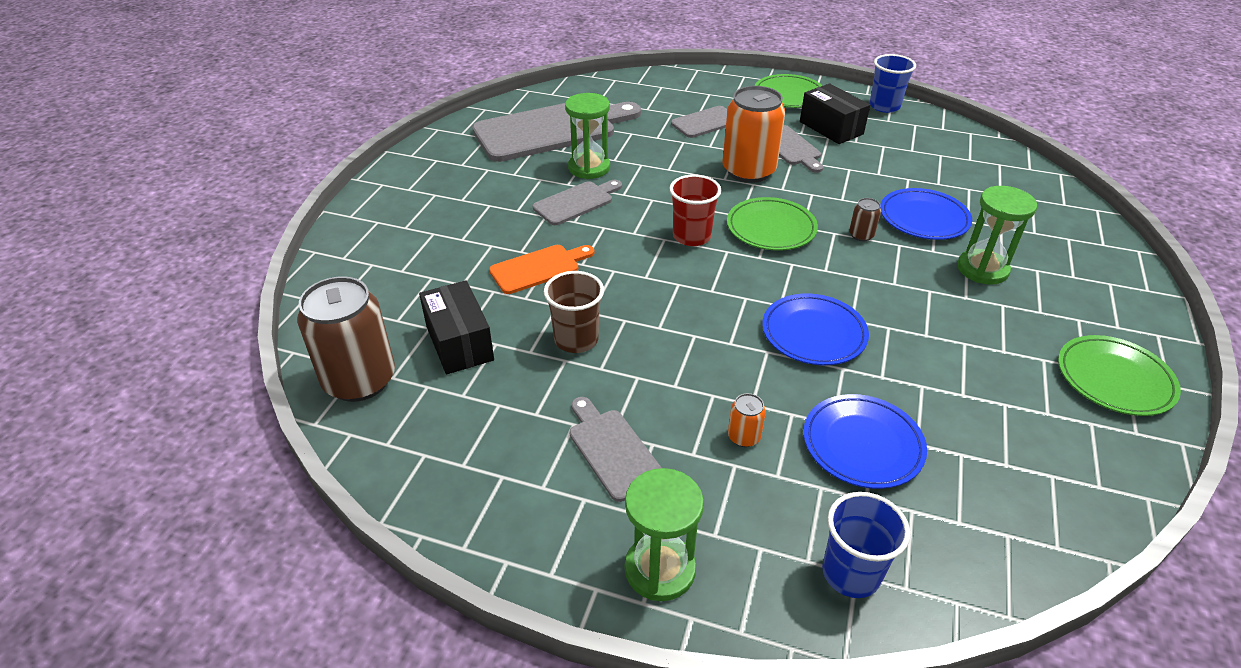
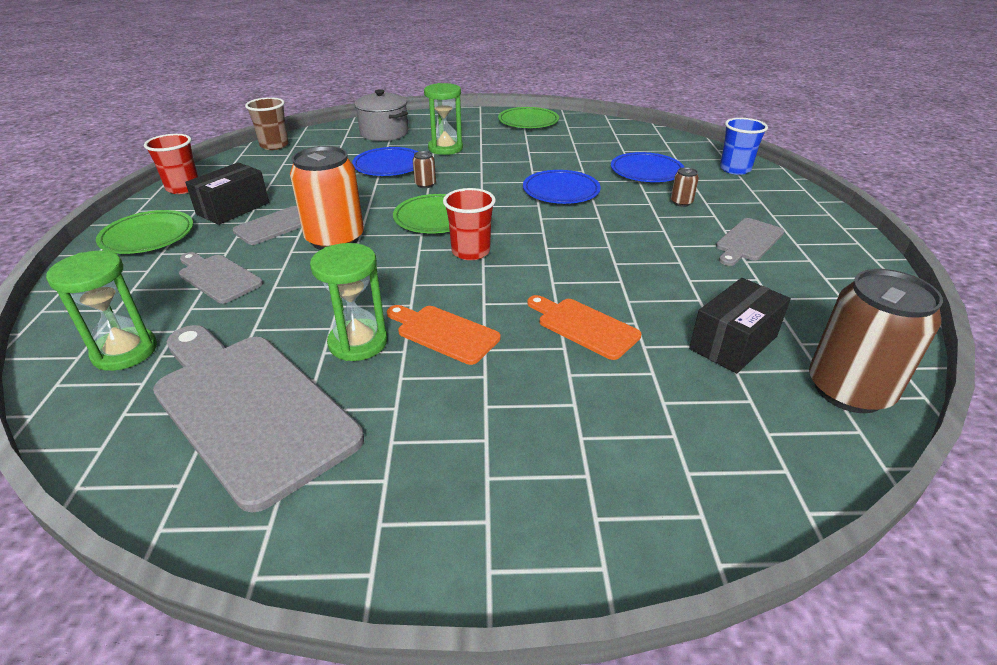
camera: 110 degrees left, 5 degrees down
grey cutting board [533,180,622,225] -> orange cutting board [387,305,500,365]
brown cup [544,271,604,353] -> brown cup moved to [245,97,289,150]
green hourglass [625,468,704,601] -> green hourglass moved to [46,251,157,371]
orange can [728,393,766,447] -> brown can [671,167,699,207]
blue cup [870,54,916,113] -> red cup [144,134,198,194]
none -> grey pot [354,89,408,141]

